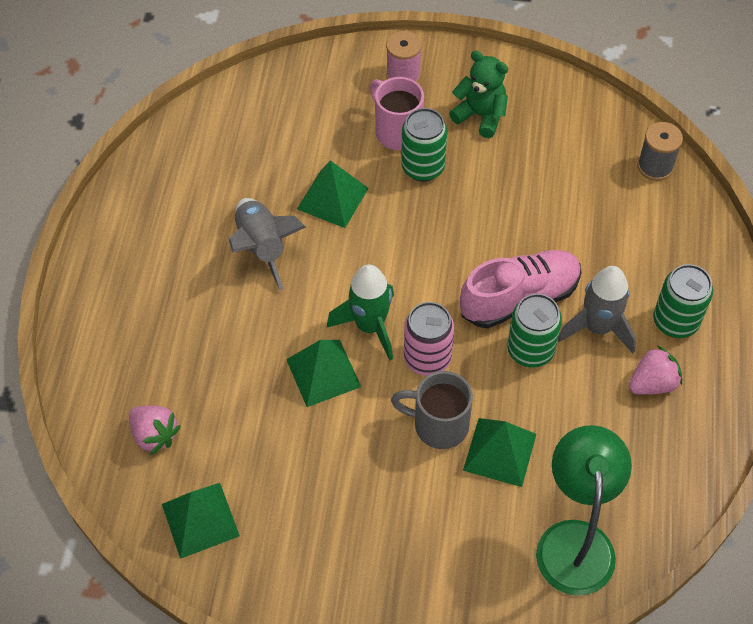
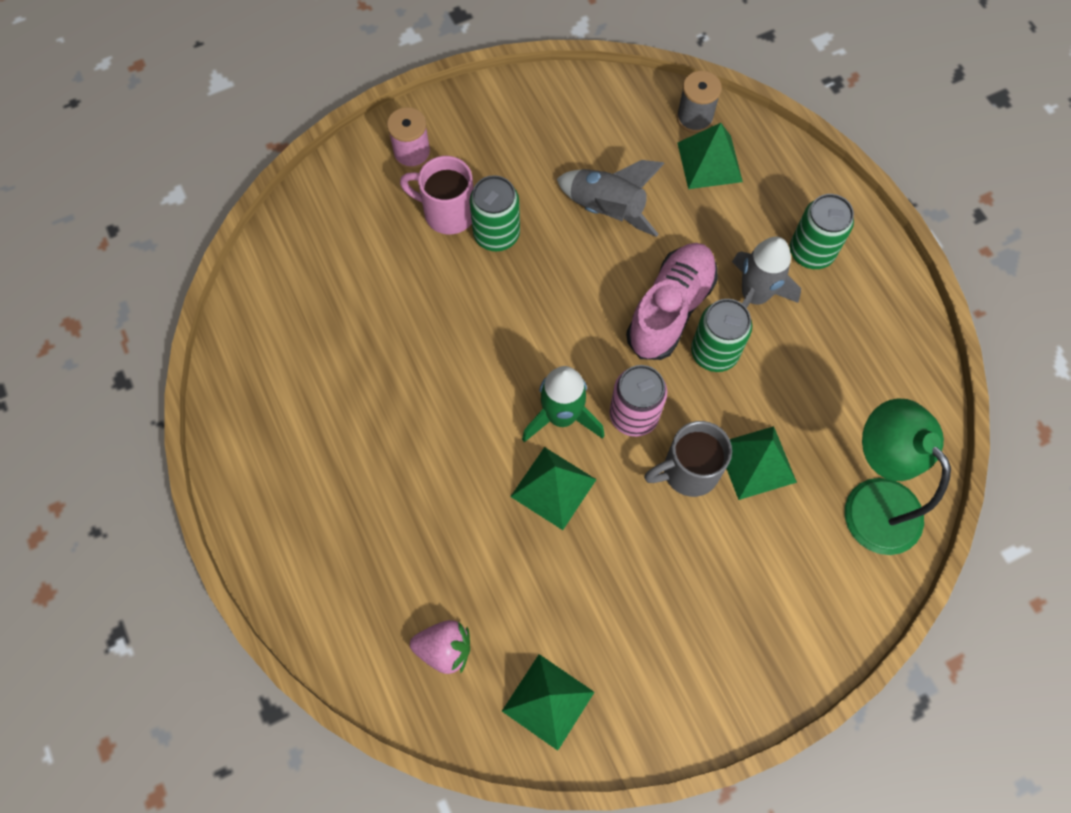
camera: 35 degrees left, 10 degrees up
grey rocket [229,198,306,290] -> grey rocket moved to [557,160,665,237]
green pyramid [297,160,369,228] -> green pyramid moved to [678,123,743,189]
green teddy bear [449,51,508,138] -> none
pink strawberry [629,345,682,395] -> none

